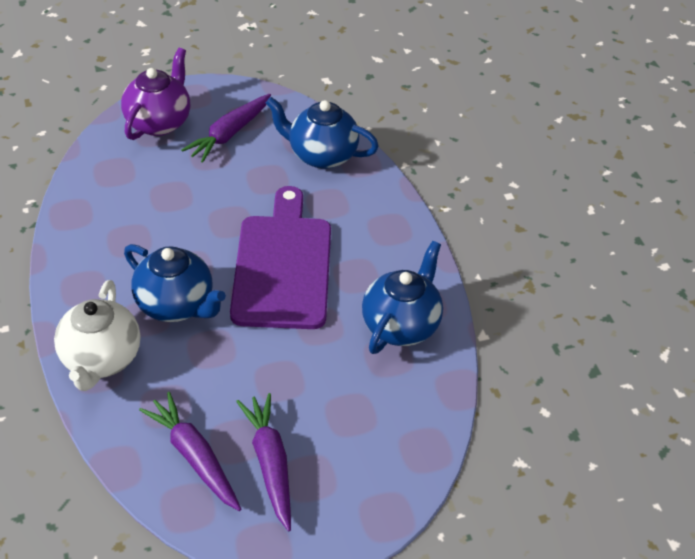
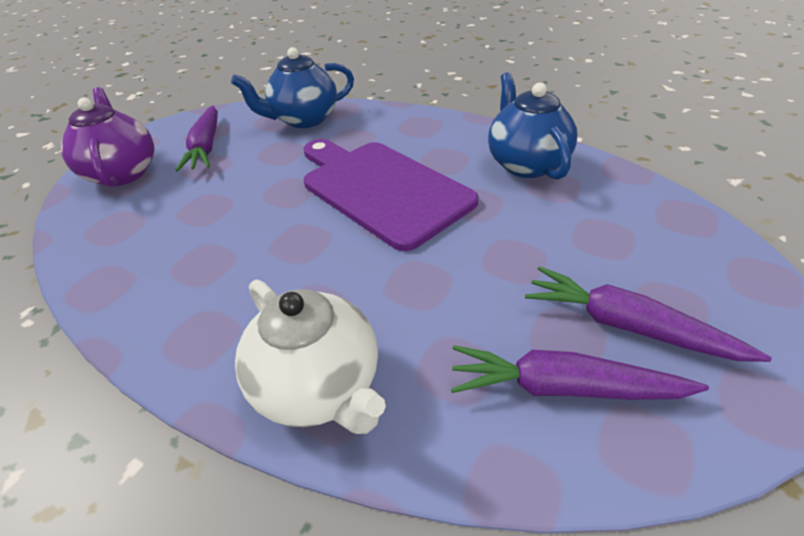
camera: 40 degrees left, 5 degrees down
blue teapot [124,244,226,322] -> none

